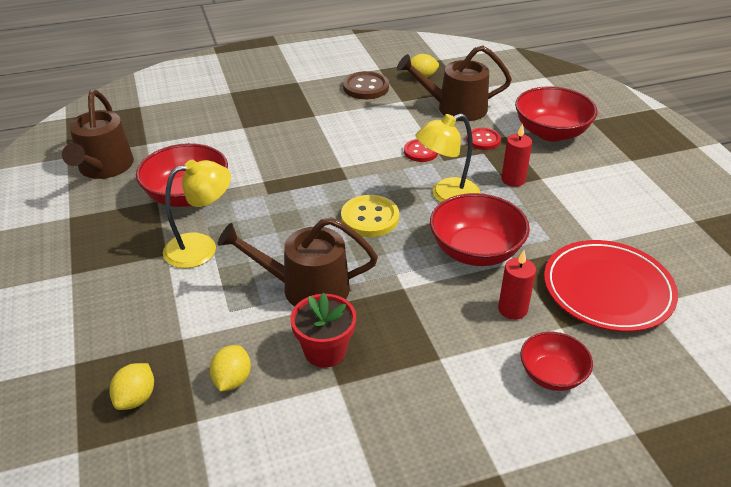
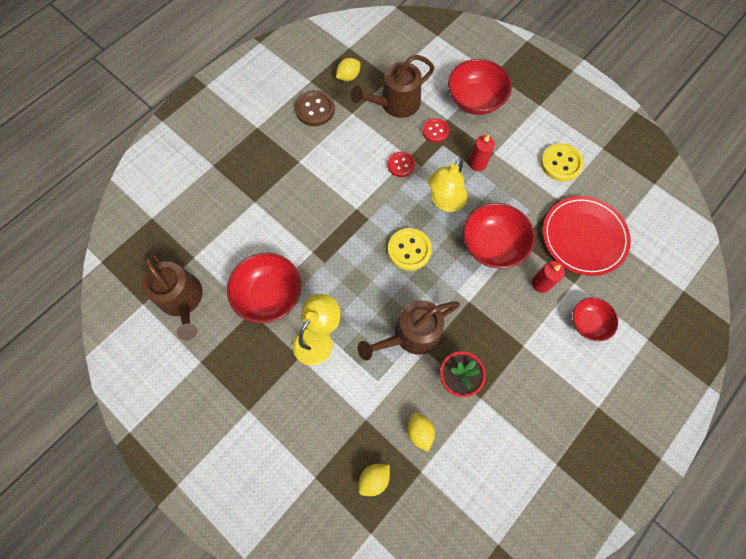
camera: 30 degrees left, 30 degrees up
yellow lemon [109,363,154,410] -> yellow lemon turned 60 degrees clockwise [358,464,390,496]
none -> yellow button [541,143,584,182]

